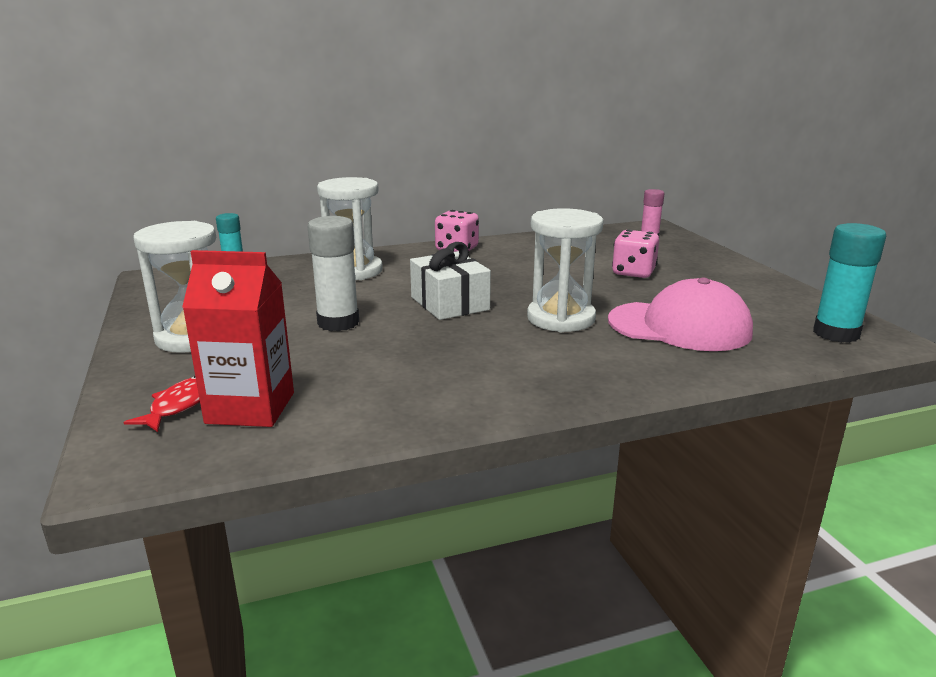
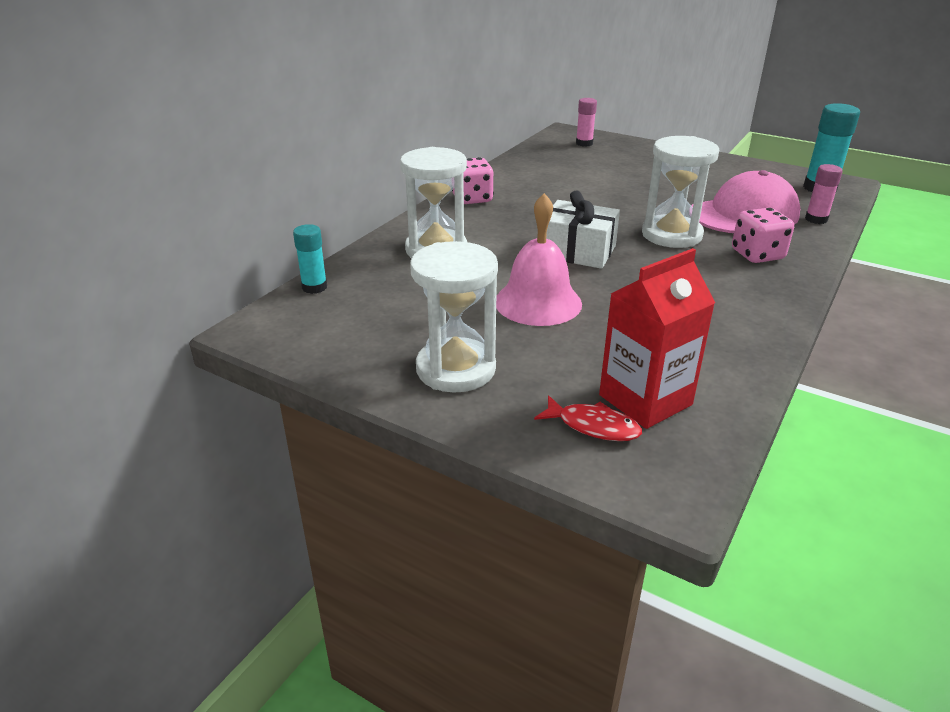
camera: 40 degrees left, 10 degrees up
red fish [124,376,200,432] -> red fish turned 135 degrees clockwise [534,395,642,441]
white glue stick [307,216,359,331] -> pink bell [496,193,582,326]
pink dice [612,229,659,278] -> pink dice moved to [732,208,794,263]
none -> pink glue stick [805,164,843,224]

